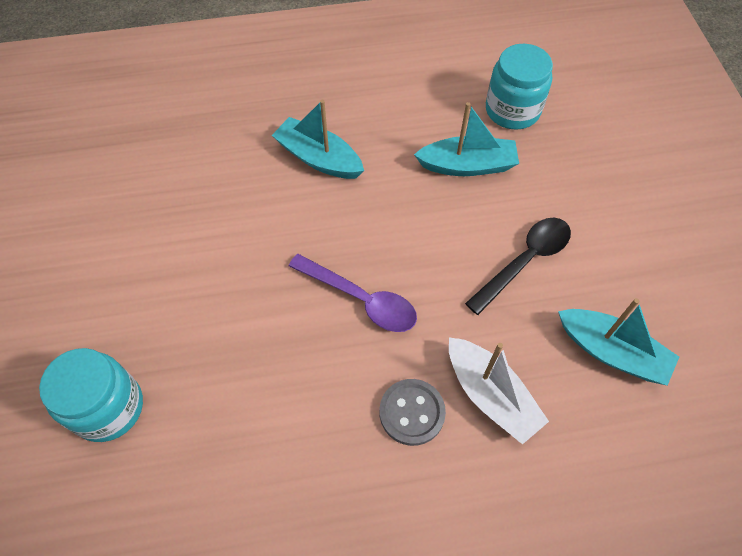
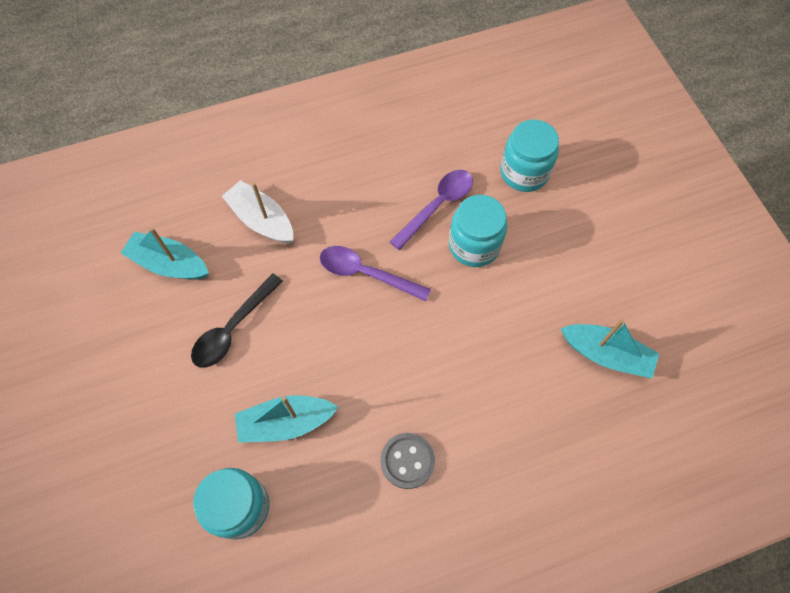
camera: 170 degrees right, 5 degrees up
turquoise boat [272,100,364,179] -> turquoise boat moved to [561,319,659,379]
grey button [379,379,446,446] -> grey button moved to [381,433,435,489]
none -> purple spoon [390,170,473,250]
none -> turquoise jar [449,195,507,267]

